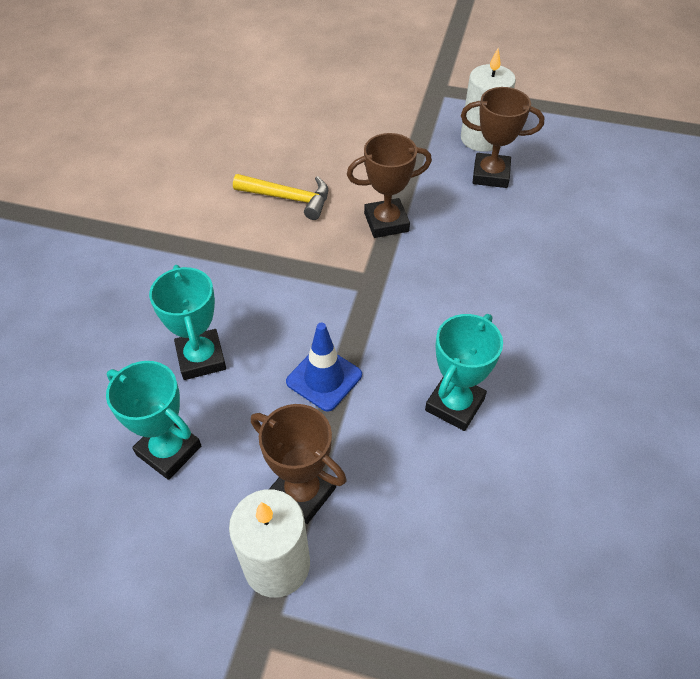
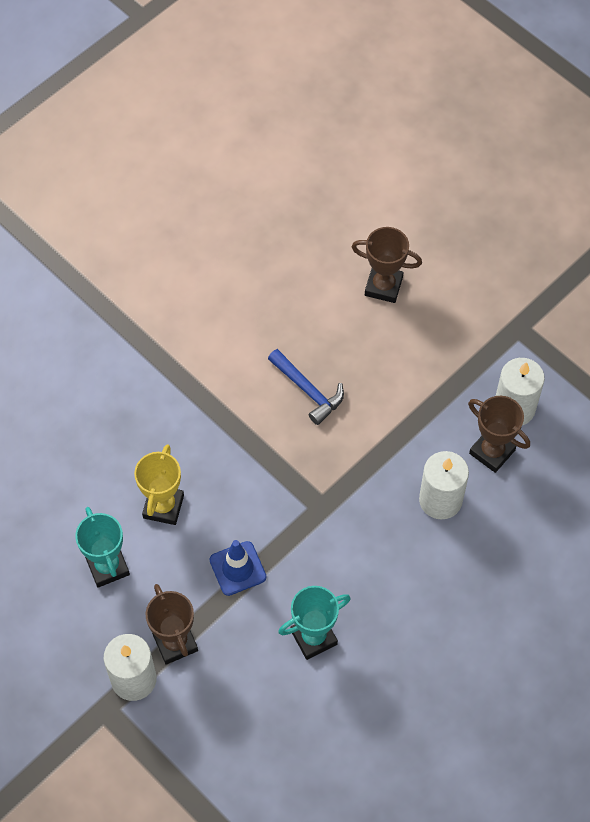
camera: 30 degrees right, 10 degrees up
turquoise trophy [149,265,226,380] -> yellow trophy [134,444,184,525]
yellow hammer [233,174,328,220] -> blue hammer [268,349,344,425]
brown trophy [347,133,432,238] -> brown trophy moved to [352,227,422,303]
none -> white candle [419,451,469,520]

